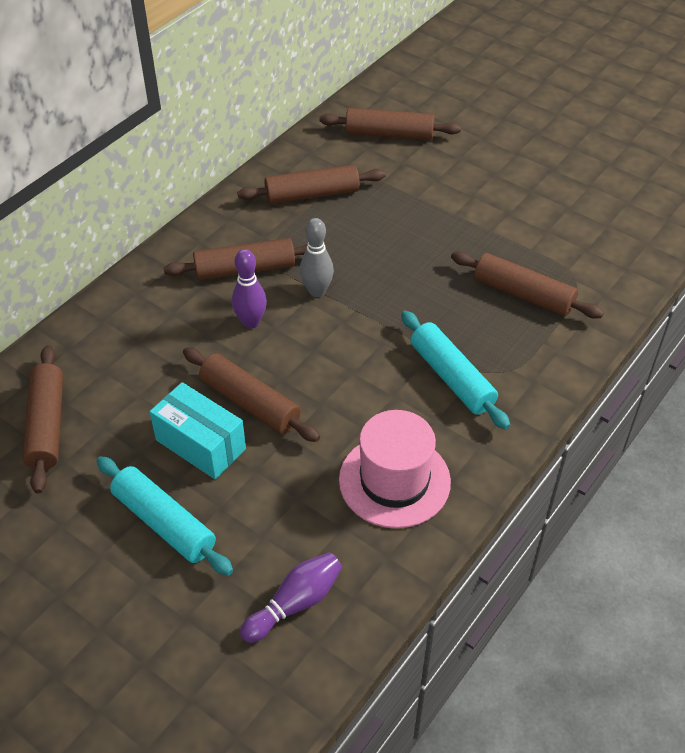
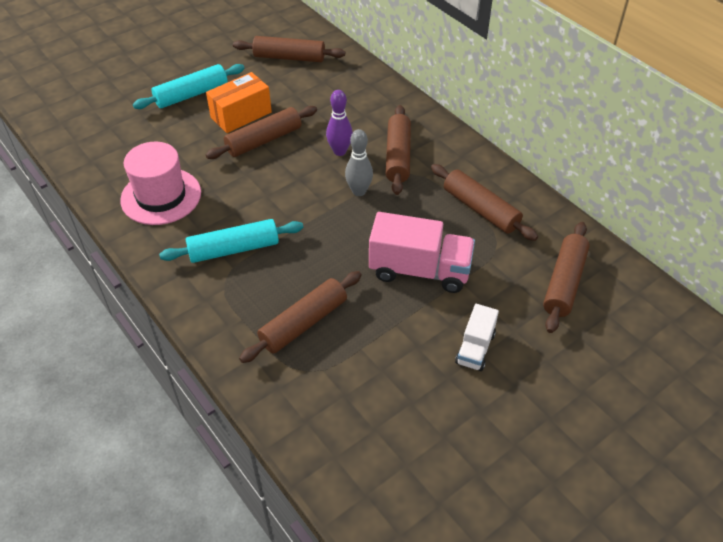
camera: 105 degrees right, 0 degrees up
turquoise box [149,382,246,479] -> orange box [206,72,272,133]
brown rolling pin [237,165,386,204] -> brown rolling pin turned 45 degrees counterclockwise [431,164,538,241]
purple bowling pin [240,552,342,643] -> none
none -> pink truck [369,212,475,293]
none -> white truck [455,304,499,371]

